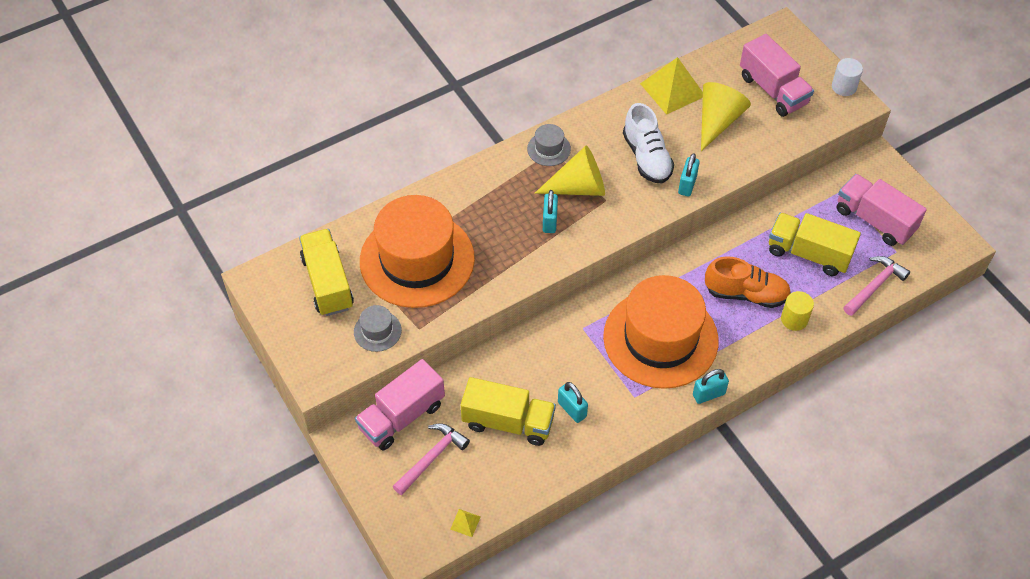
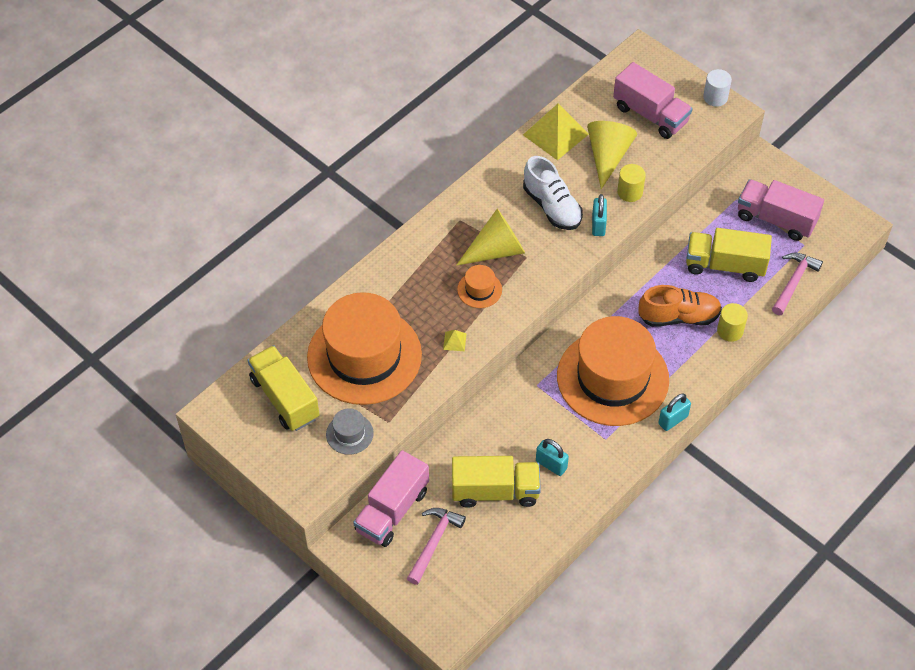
camera: 15 degrees left, 0 degrees up
yellow pyramid [450,509,481,537] -> yellow pyramid moved to [443,330,467,351]
grey hat [527,124,571,166] -> none
turquoise padlock [543,190,558,233] -> orange hat [457,265,502,308]
none -> yellow cylinder [617,164,646,202]

